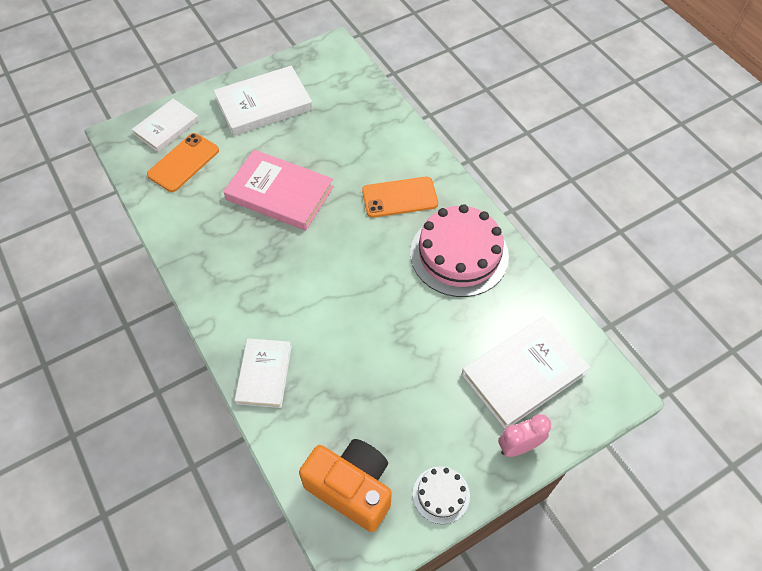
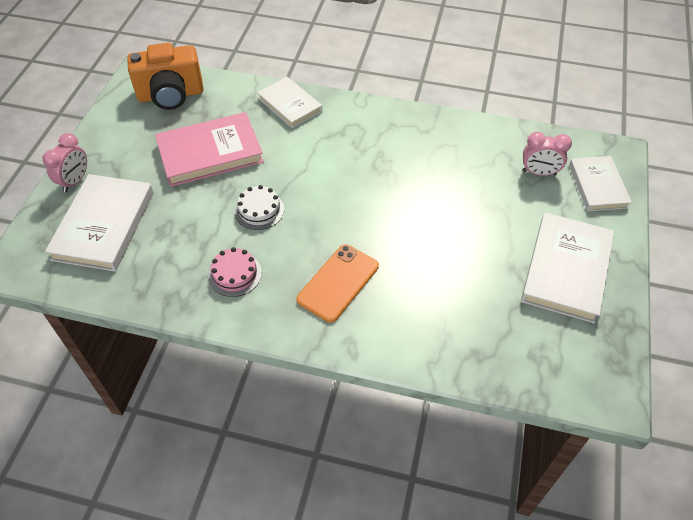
camera: 135 degrees right, 5 degrees down
orange phone [147,133,219,192] -> pink clock [523,132,572,176]
pink book [223,150,334,231] -> pink book moved to [155,112,264,187]
pink cake [410,204,509,297] -> pink cake [208,247,262,297], size x0.48
white cake [413,467,470,524] -> white cake moved to [234,185,284,230]

